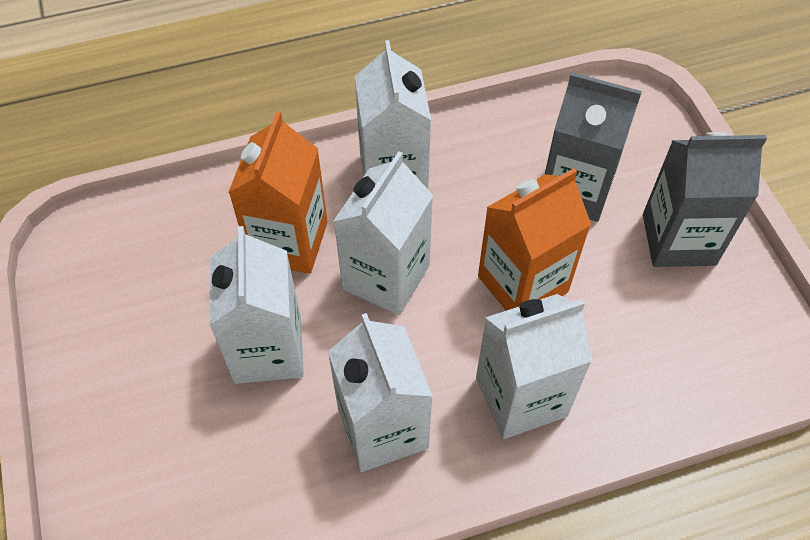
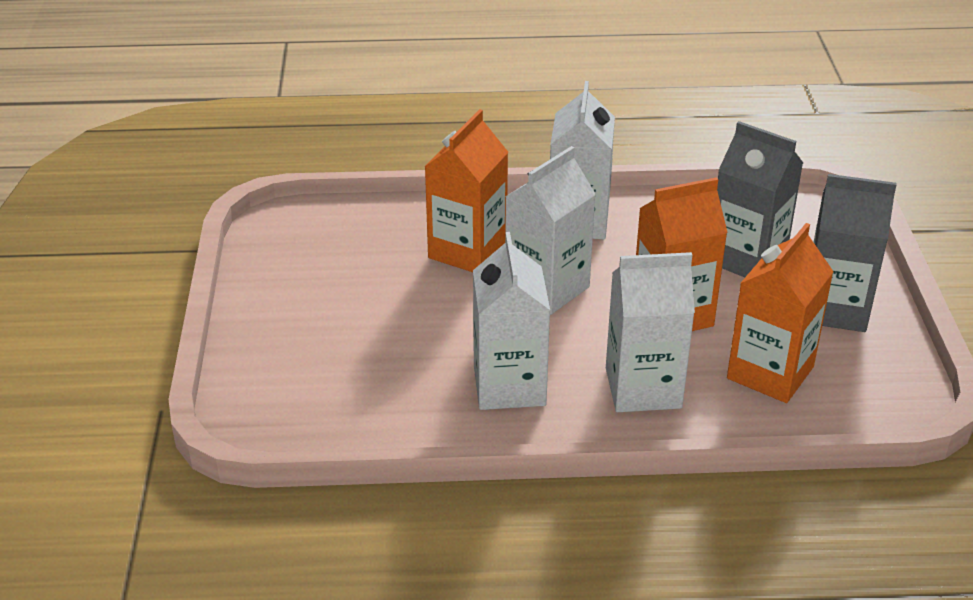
camera: 15 degrees right, 20 degrees down
white carton [209,226,304,384] -> none
none -> orange carton [727,223,834,403]

